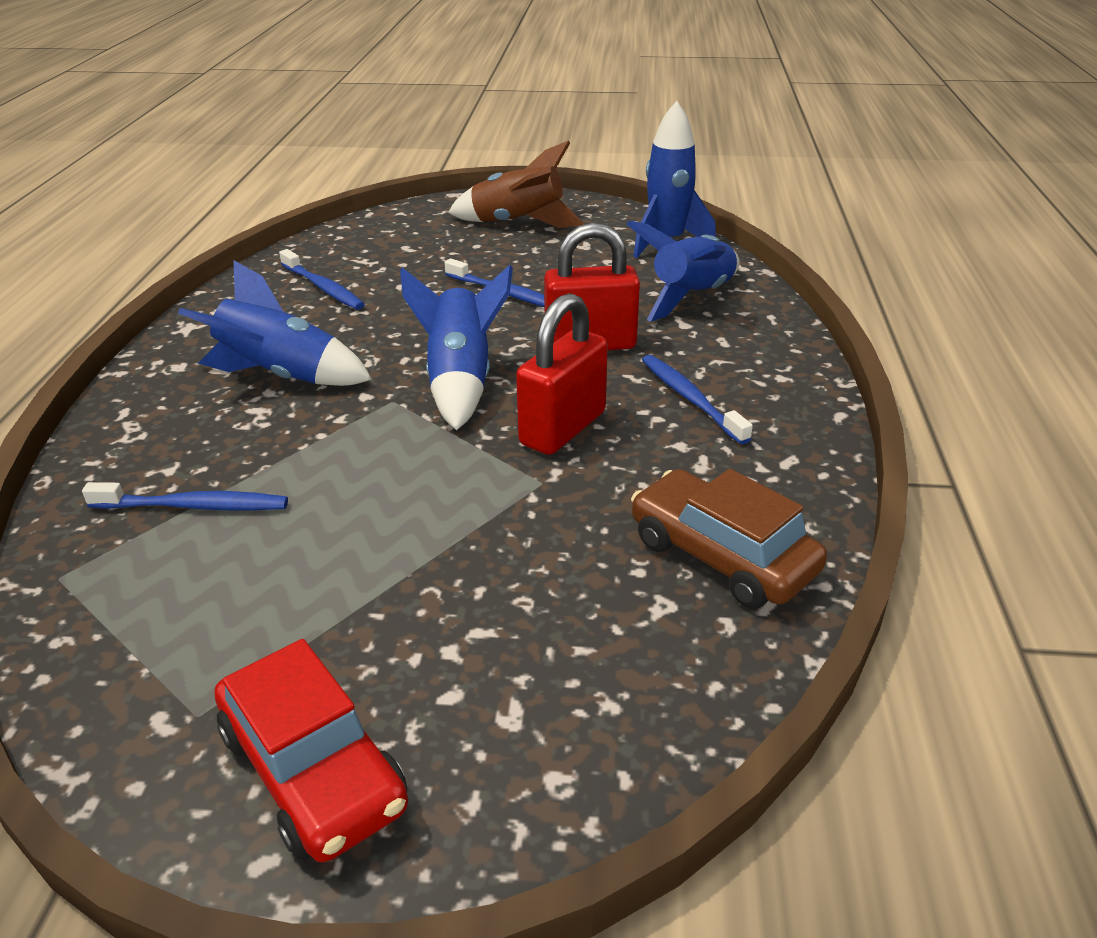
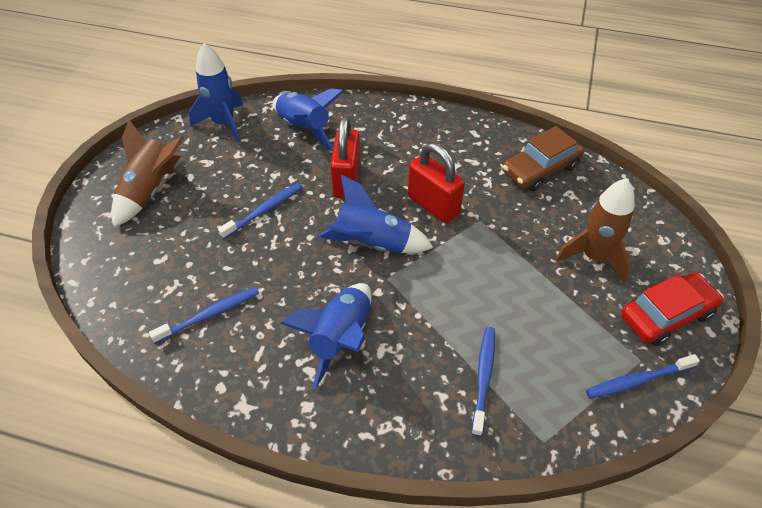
camera: 80 degrees left, 15 degrees up
blue toothbrush [642,355,753,444] -> blue toothbrush moved to [586,354,700,399]
none -> brown rocket [555,178,635,283]

